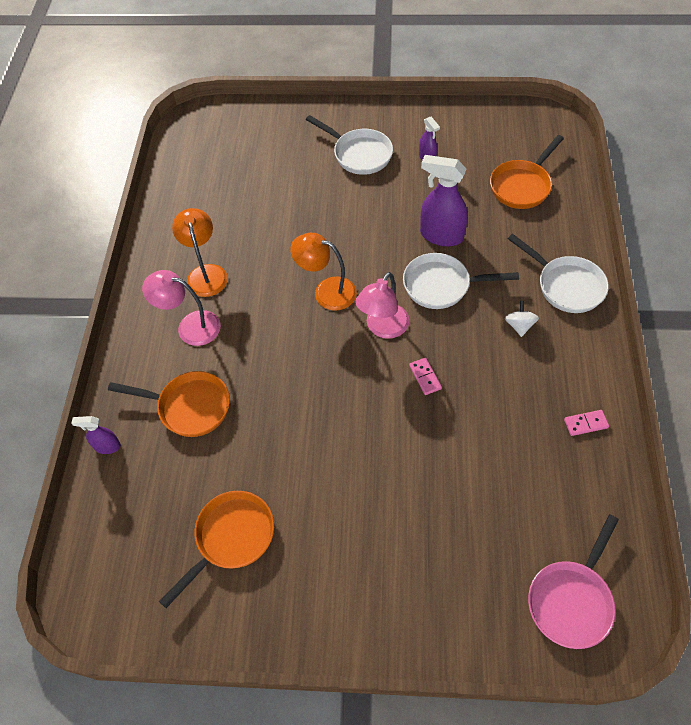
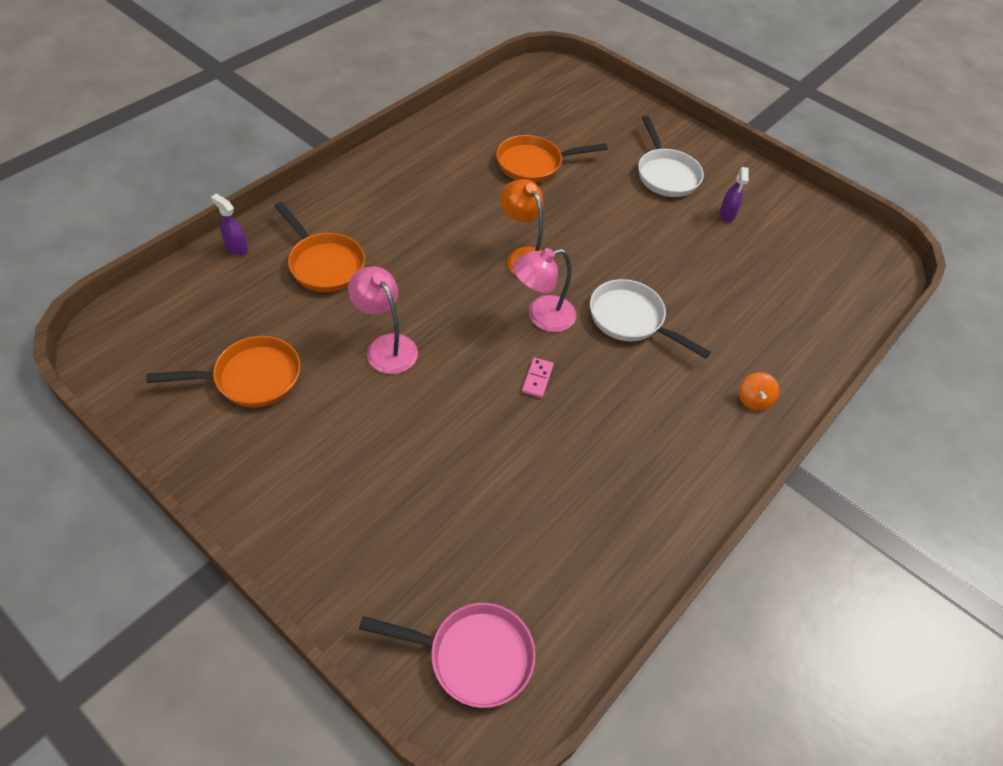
camera: 30 degrees right, 5 degrees down
pink lamp [142,270,221,346] -> pink lamp moved to [348,266,418,374]
orange lamp [172,208,228,297] -> none
purple spray bottle [420,155,468,246] -> none
orange pan [490,135,564,209] -> orange pan moved to [496,135,608,183]
white spinning top [505,301,539,337] -> none
white pan [508,234,609,313] -> orange spinning top [739,372,779,411]
pink pan [528,514,619,649] -> pink pan turned 150 degrees counterclockwise [359,603,535,708]
pink domino [564,410,609,436] -> none

